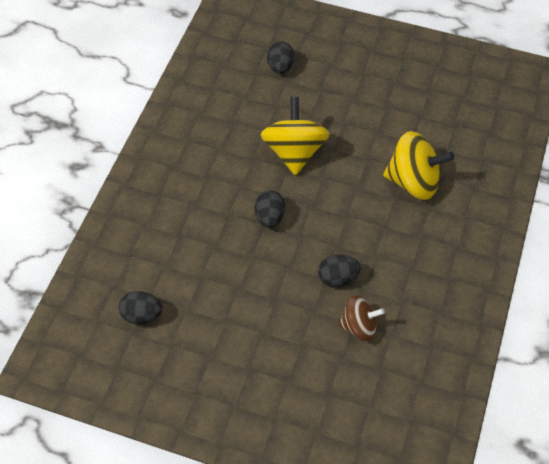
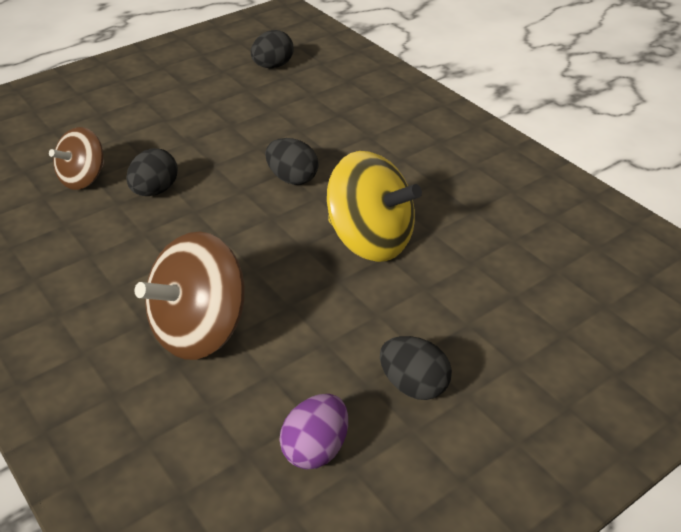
camera: 125 degrees right, 15 degrees down
black egg [267,41,295,74] -> black egg moved to [380,336,452,400]
yellow spinning top [383,131,454,200] -> brown spinning top [135,232,245,360]
none -> purple egg [279,394,348,469]

